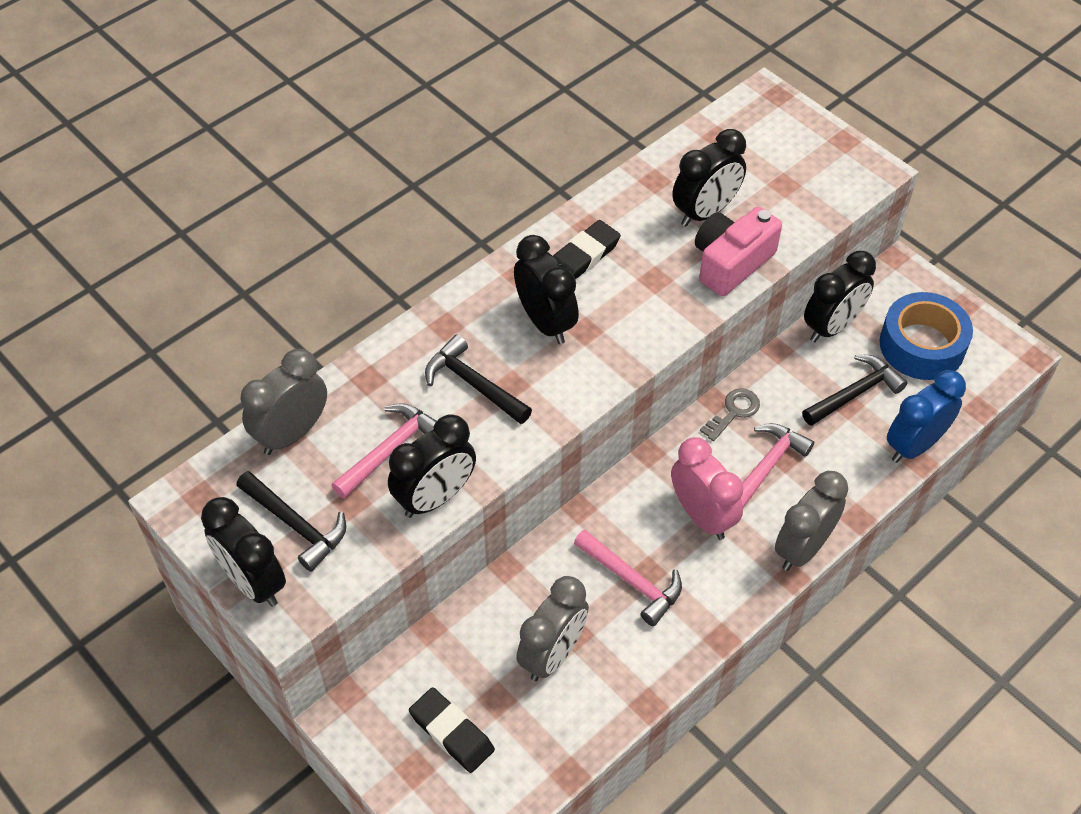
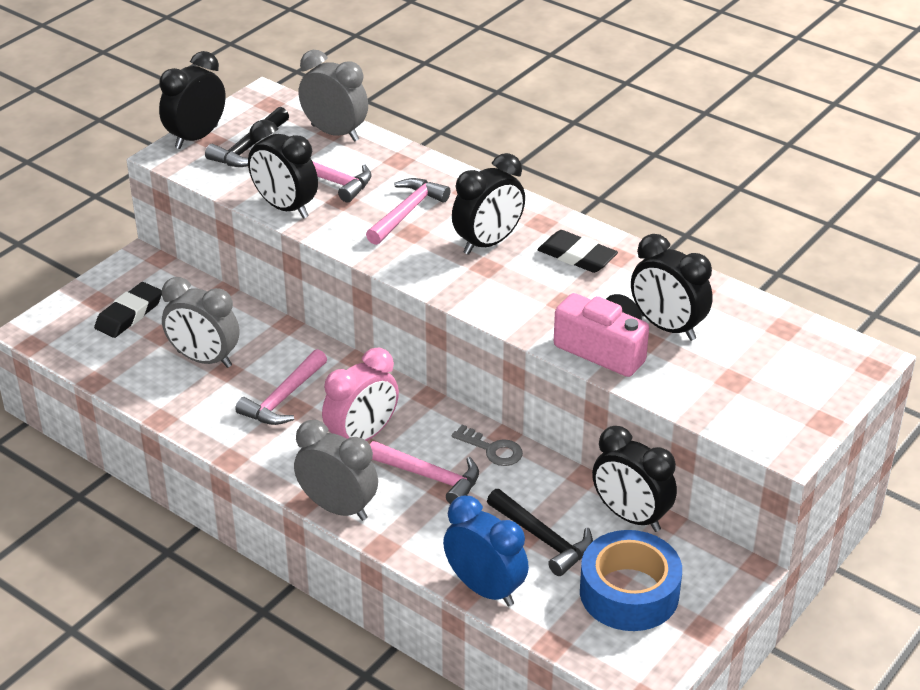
camera: 80 degrees right, 15 degrees down
black hammer [425,335,532,424] -> pink hammer [366,178,450,245]

